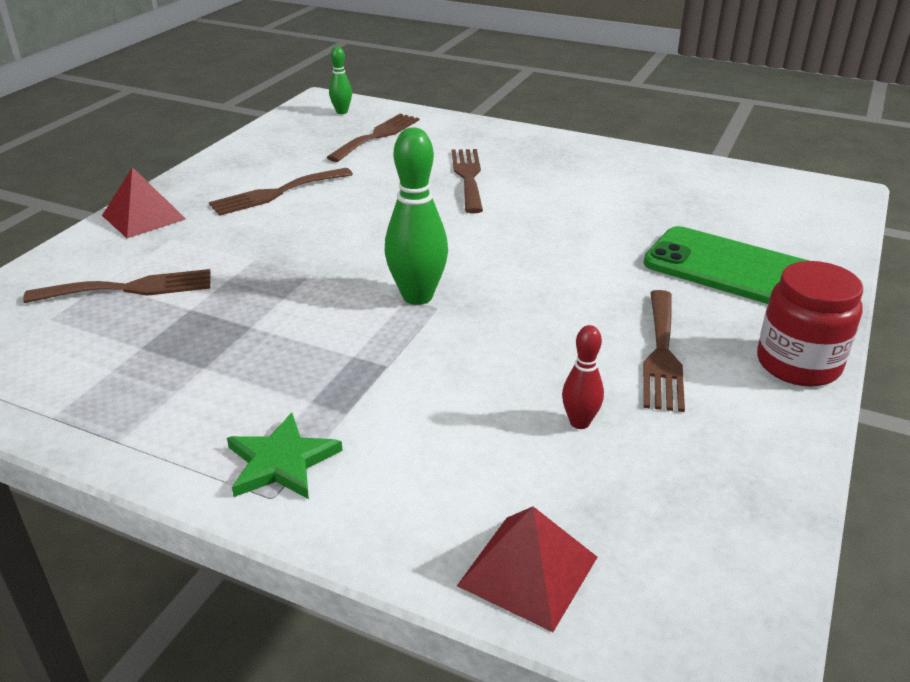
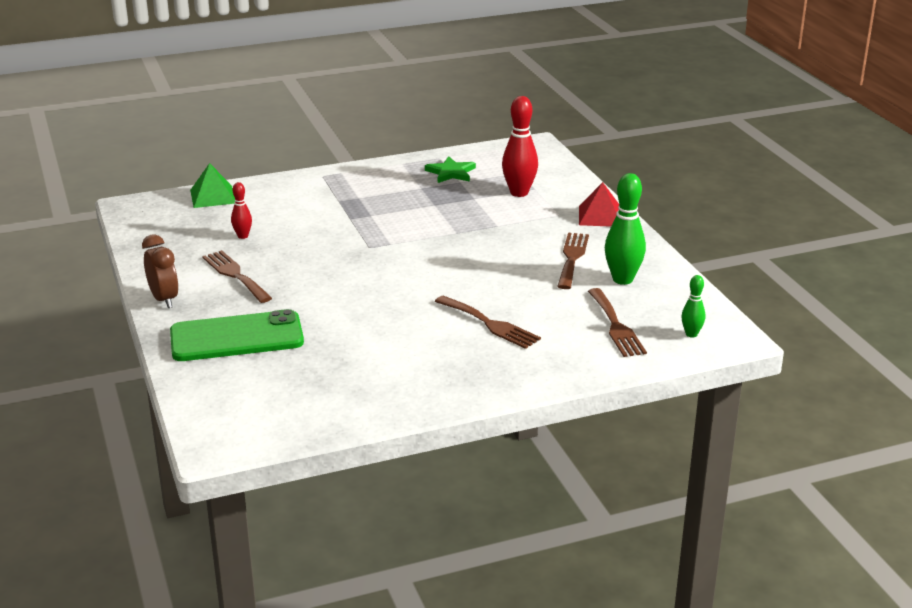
camera: 135 degrees right, 5 degrees down
brown fork [23,269,211,303] -> red bowling pin [502,96,538,197]
green star [227,413,343,499] -> green star moved to [425,156,476,183]
green bowling pin [385,128,448,305] -> green bowling pin moved to [605,173,646,285]
red pyramid [457,506,597,632] -> green pyramid [190,163,235,208]
red jar [757,261,863,387] -> brown clock [142,234,179,308]

